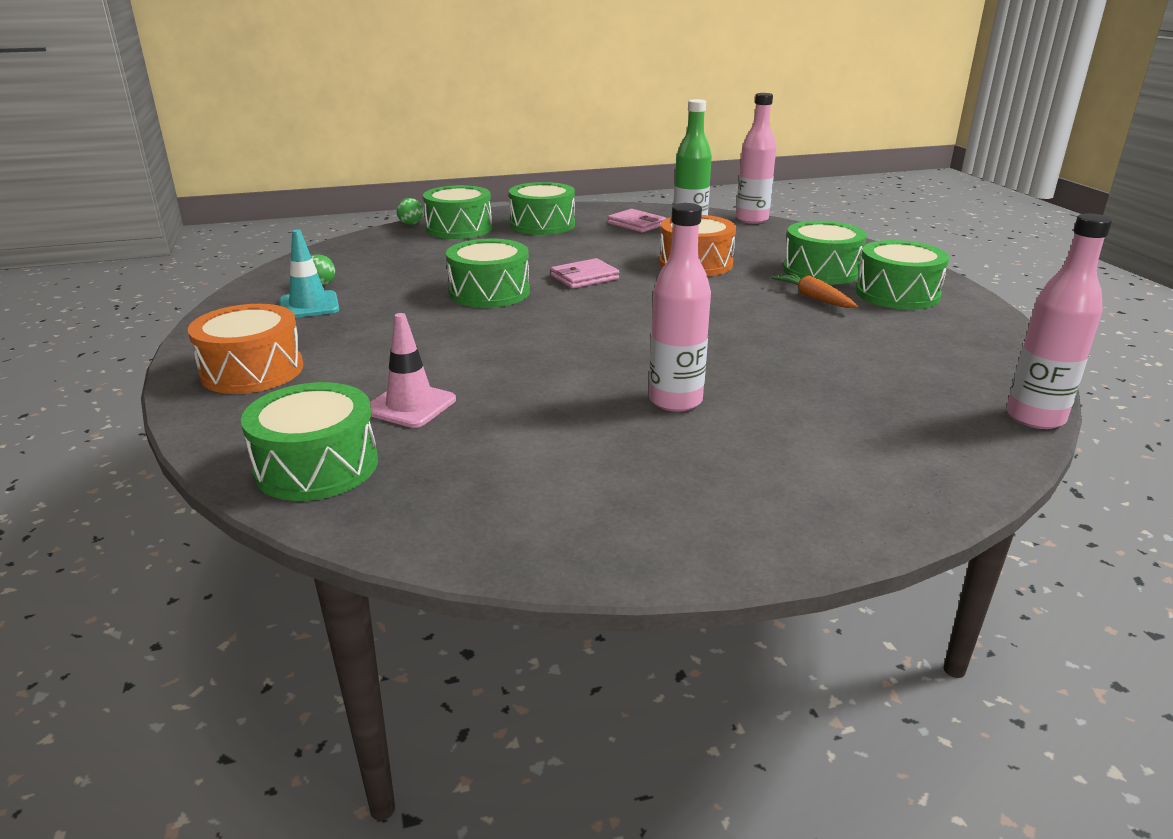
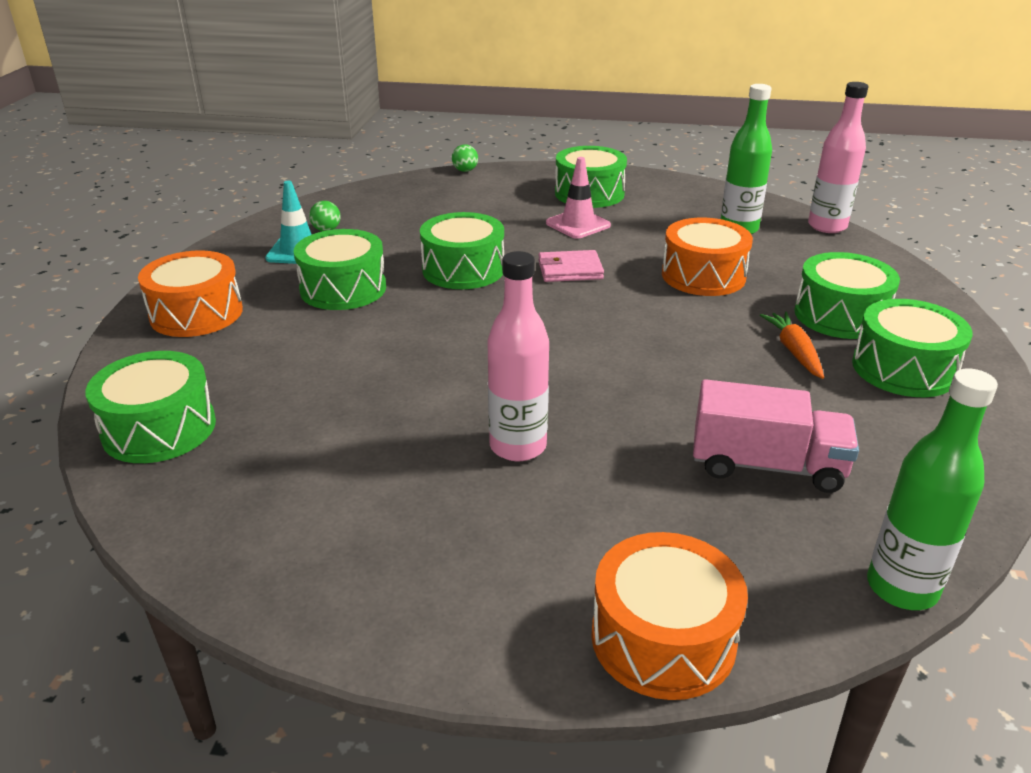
camera: 25 degrees right, 5 degrees up
pink traffic cone [370,313,456,428] -> pink traffic cone moved to [546,157,611,239]
green drum [423,185,492,239] -> green drum moved to [294,229,386,310]
pink wallet [608,209,666,233] -> none
pink bottle [1006,213,1112,429] -> green bottle [867,368,998,610]
none -> orange drum [591,532,748,700]
none -> pink truck [693,379,859,493]

